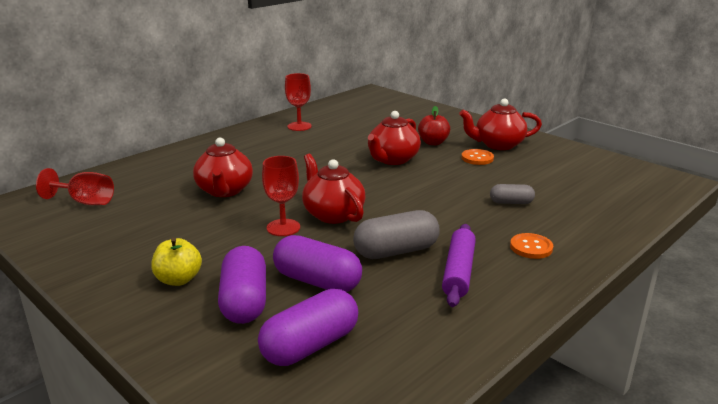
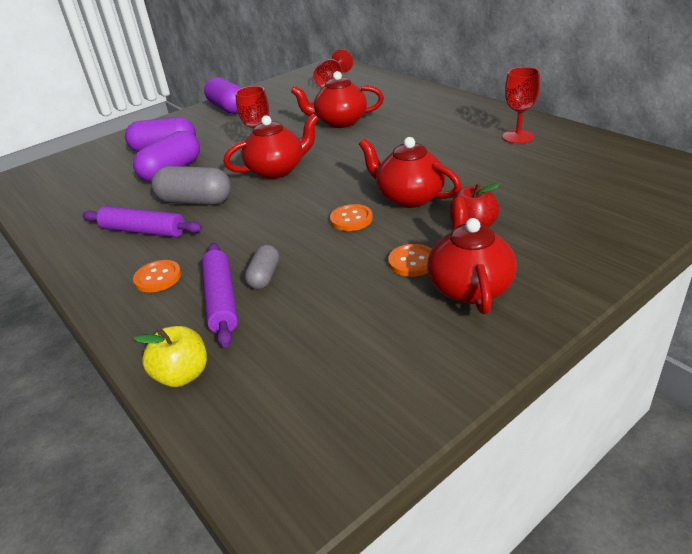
camera: 100 degrees right, 10 degrees up
yellow apple [151,238,202,286] -> yellow apple moved to [133,326,207,387]
purple capsule [258,289,358,366] -> purple capsule moved to [204,77,241,114]
grey capsule [353,210,440,259] -> grey capsule turned 60 degrees counterclockwise [151,166,231,205]
none -> purple rolling pin [201,243,238,348]
none -> orange button [330,204,373,231]

